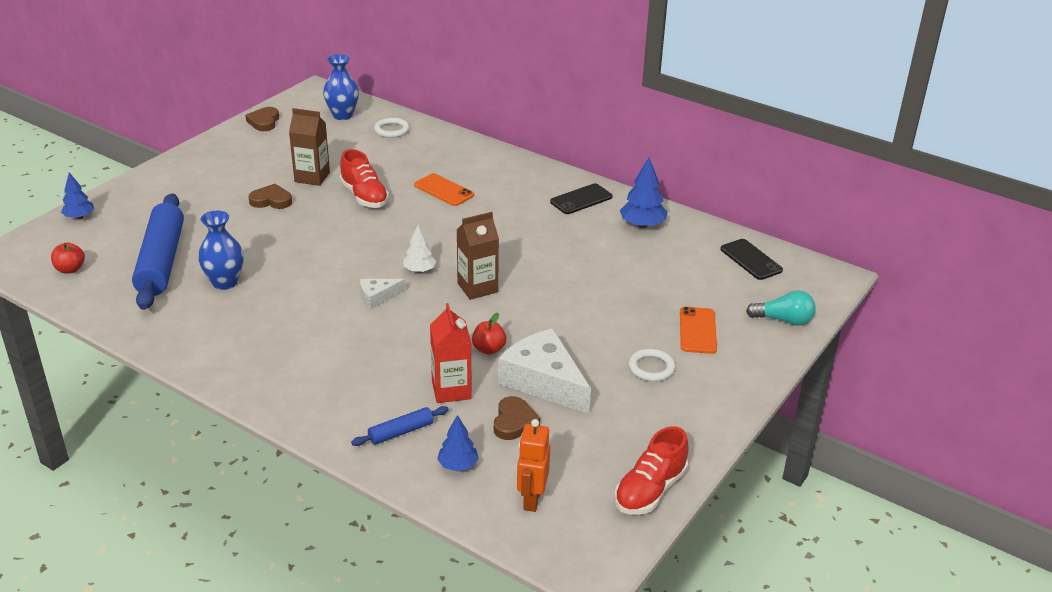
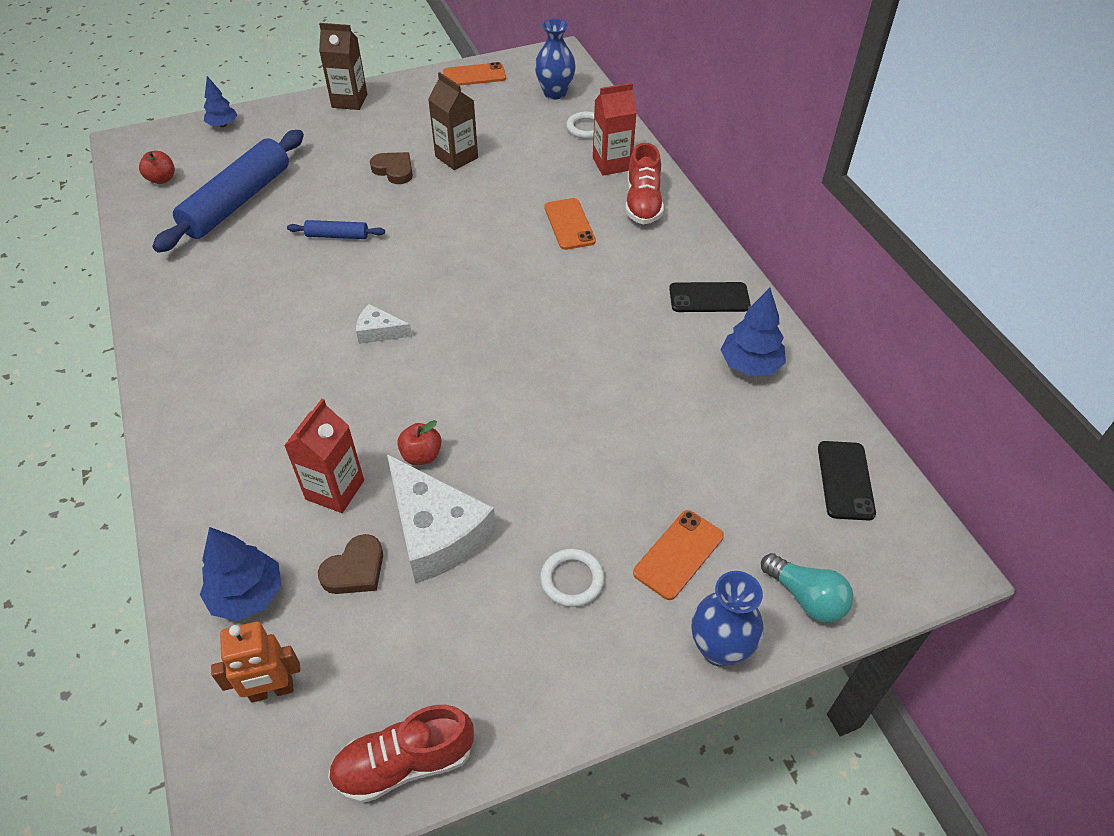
camera: 35 degrees right, 15 degrees up
blue vase [198,211,244,290] -> blue vase moved to [692,571,763,667]
brown heart [245,107,279,131] -> orange phone [443,62,506,86]
red shoe [340,149,389,208] -> red shoe moved to [626,143,664,224]
blue rolling pin [351,406,449,446] -> blue rolling pin moved to [287,220,385,239]
white tree [403,225,437,273] -> none
blue tree [437,415,479,472] -> blue tree [200,527,281,621], size x1.52
brown carton [457,212,499,300] -> brown carton moved to [319,23,367,110]
white cheese [498,328,591,414] -> white cheese turned 150 degrees clockwise [387,454,496,583]
orange robot [517,419,550,512] -> orange robot turned 150 degrees counterclockwise [211,621,300,703]
none -> red carton [593,83,637,175]

